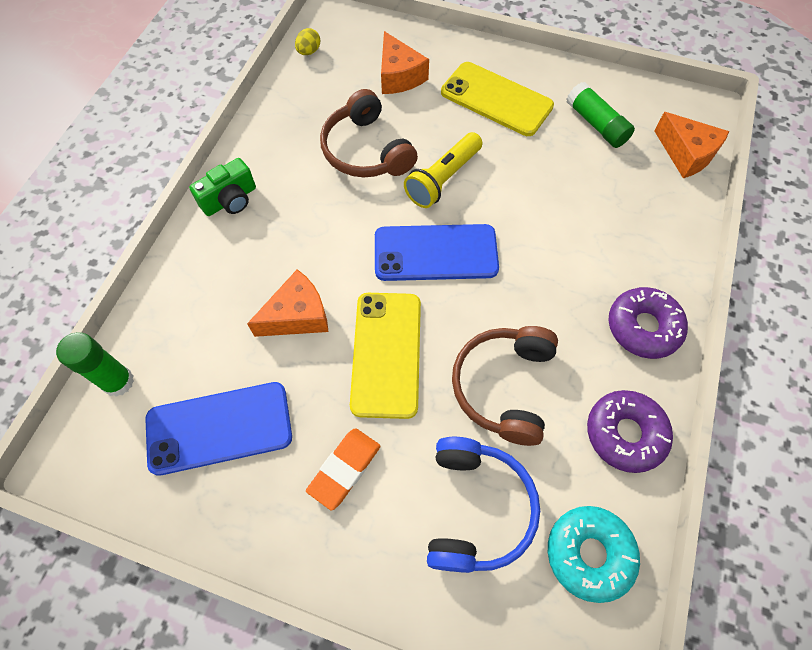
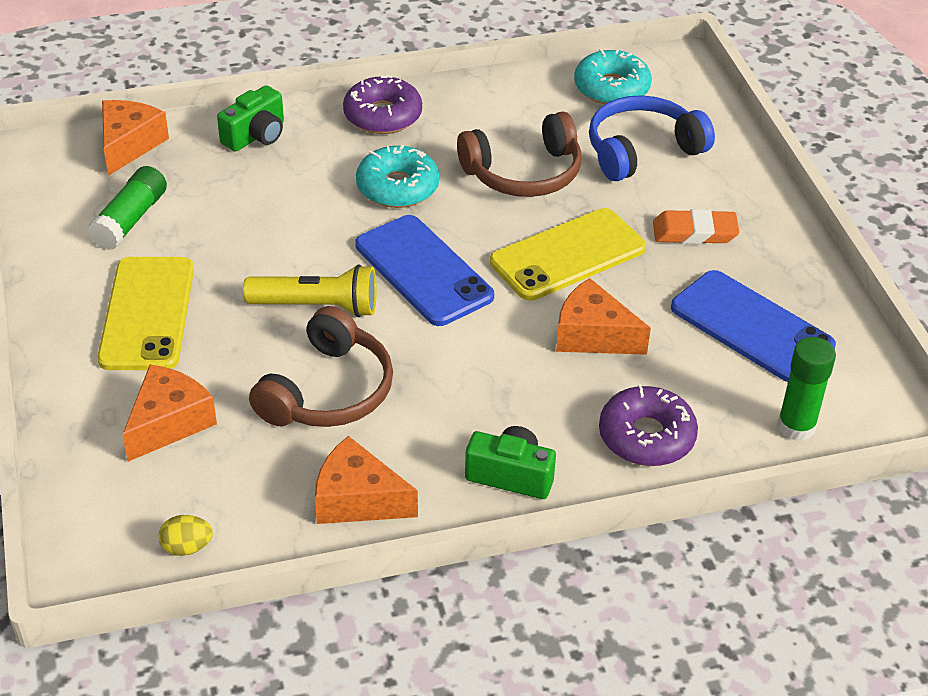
camera: 125 degrees left, 20 degrees down
purple donut [587,390,673,473] -> purple donut moved to [599,384,698,466]
none -> green camera [217,85,284,152]
none -> orange cheese [315,436,418,524]
none -> turquoise donut [356,145,440,208]

